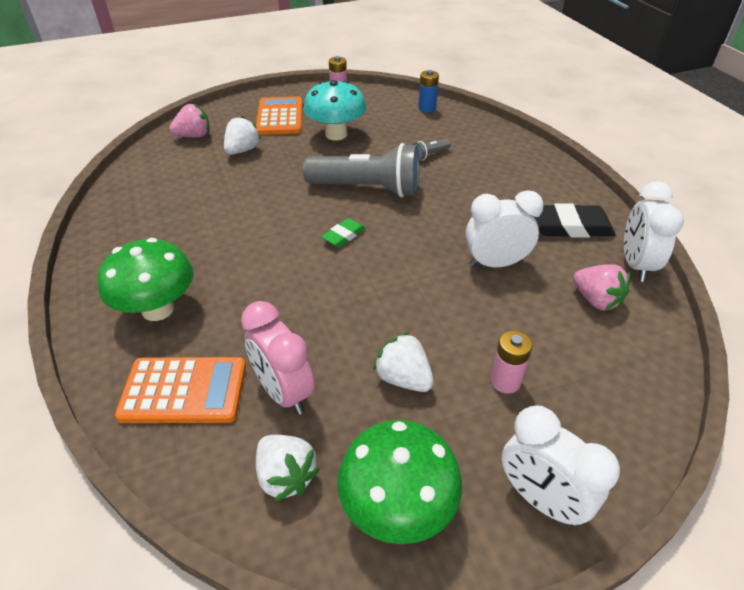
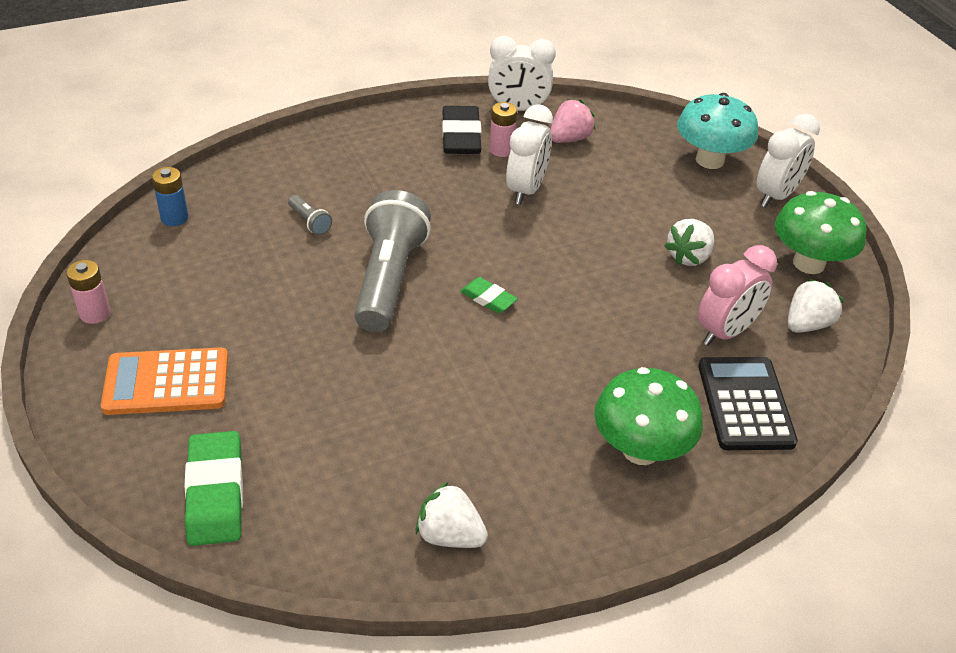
camera: 95 degrees left, 0 degrees up
orange calculator [115,357,246,423] -> black calculator [698,357,798,450]
pink strawberry [169,104,209,137] -> green eraser [184,431,243,546]
white strawberry [224,116,261,155] -> white strawberry moved to [416,482,488,548]
turquoise mushroom [303,80,366,140] -> turquoise mushroom moved to [677,93,758,169]
white clock [465,190,544,267] -> white clock turned 150 degrees counterclockwise [506,105,553,205]
pink battery [490,331,533,393] -> pink battery moved to [489,102,517,157]

